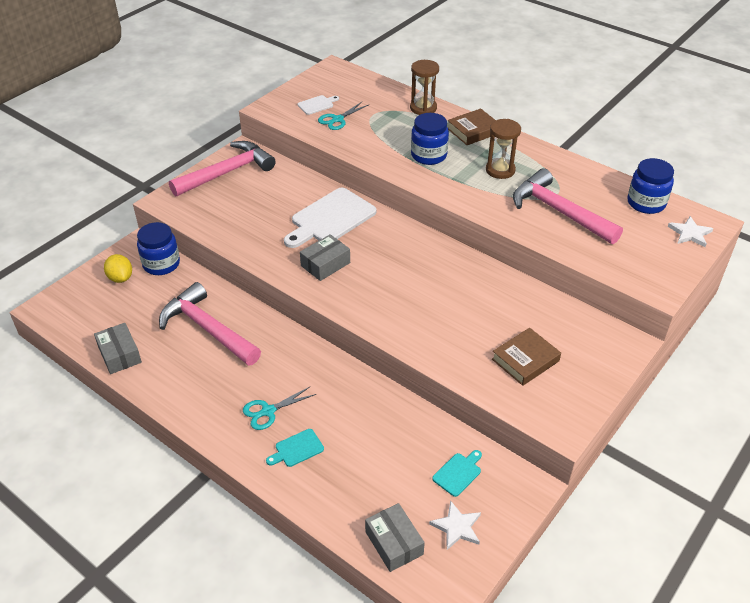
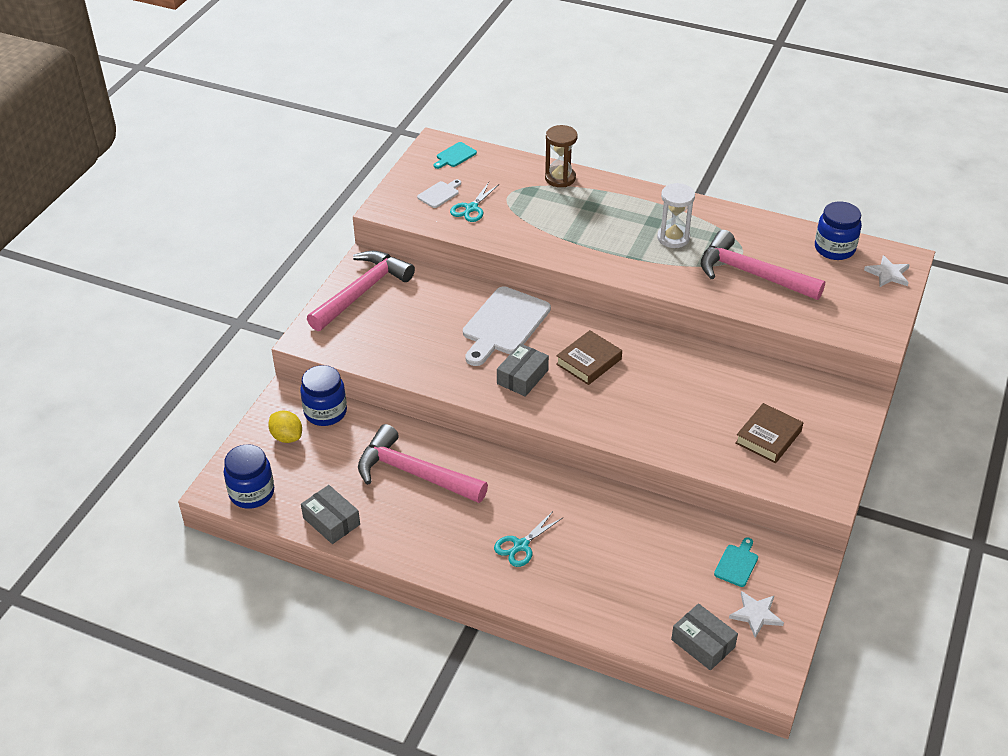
camera: 15 degrees left, 0 degrees up
turquoise cutting board [266,429,324,467] -> turquoise cutting board moved to [434,142,477,169]
blue jar [411,113,449,165] -> blue jar moved to [224,444,274,509]
brown book [447,108,496,145] -> brown book moved to [556,330,622,385]
brown hourglass [486,119,521,179] -> white hourglass [657,183,695,248]

